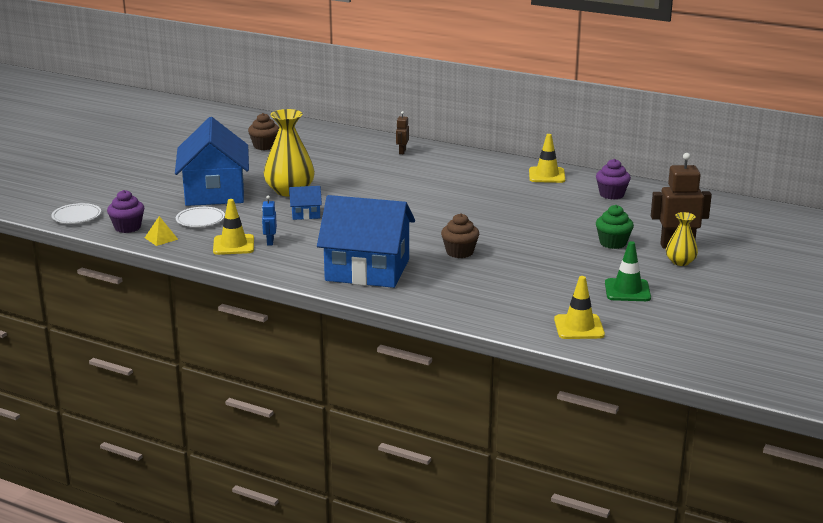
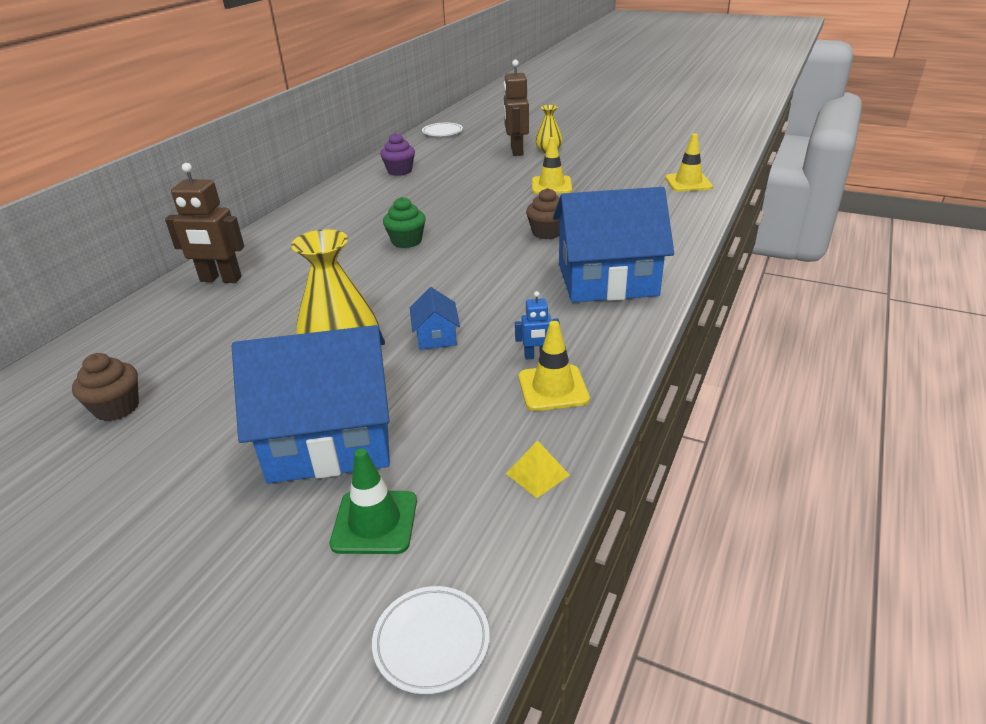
camera: 90 degrees left, 10 degrees up
purple cupcake [107,190,144,233] -> none
white plate [176,207,225,227] -> white plate moved to [422,123,463,136]
blue house [317,195,415,288] -> blue house turned 75 degrees clockwise [553,187,674,302]
brown robot [396,111,409,154] -> brown robot [165,163,244,283], size x1.96
yellow traffic cone [529,134,565,183] -> yellow traffic cone moved to [532,137,572,194]
green cupcake [596,205,634,249] -> green cupcake moved to [383,197,426,248]
green traffic cone [605,241,651,301] -> green traffic cone moved to [329,448,417,554]

